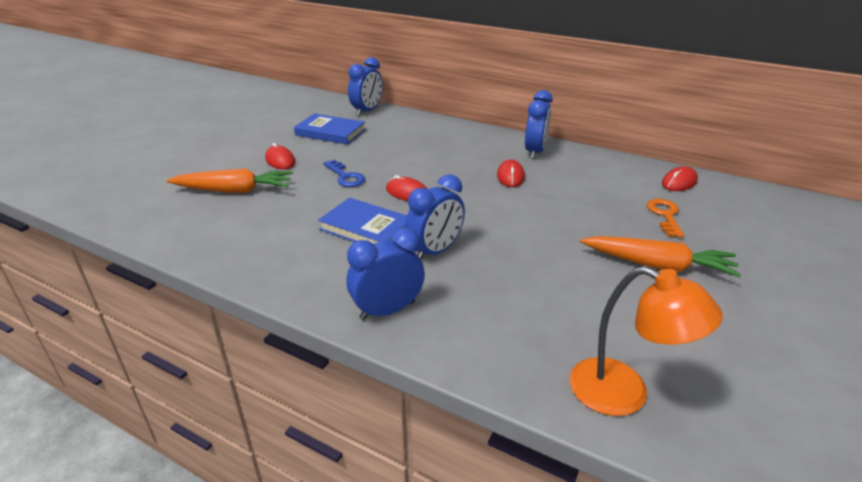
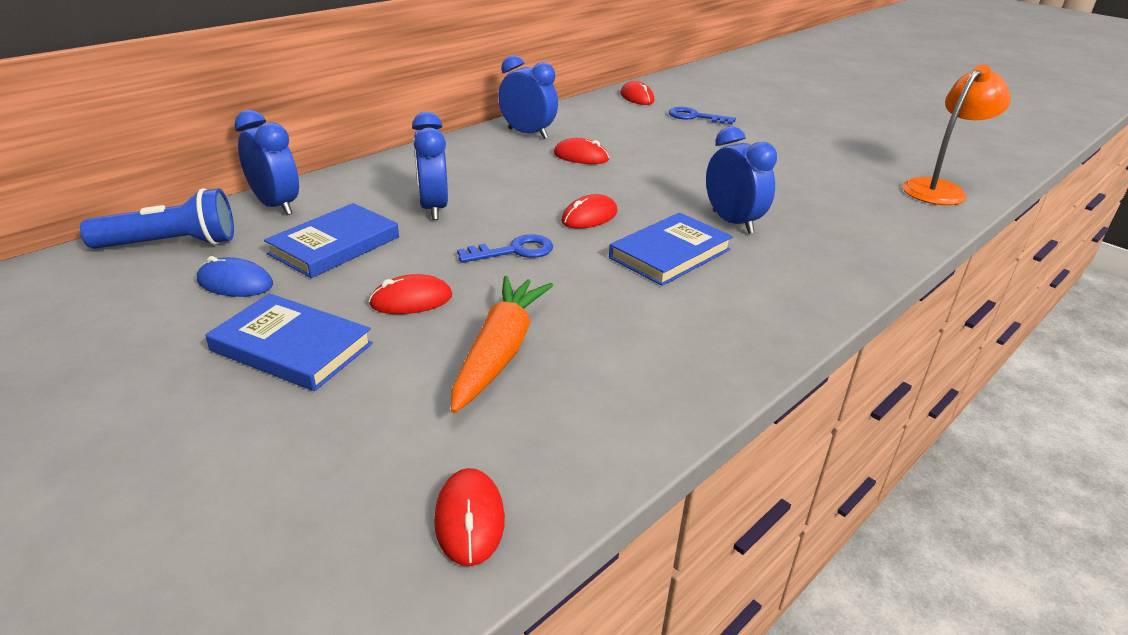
camera: 75 degrees left, 0 degrees up
blue clock [346,228,425,320] -> blue clock moved to [412,112,448,220]
orange carrot [580,236,742,277] -> none
orange key [647,199,684,238] -> blue key [669,107,736,124]
none -> blue flashlight [80,188,234,249]
none -> blue mouse [197,256,273,297]
none -> blue book [205,293,373,391]
none -> red mouse [434,468,505,566]

